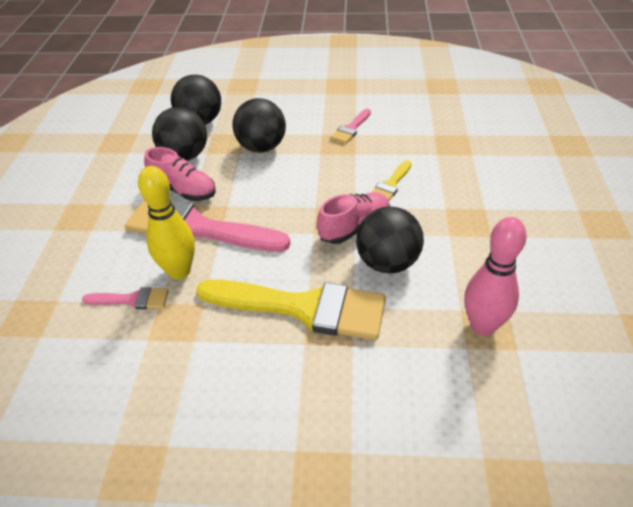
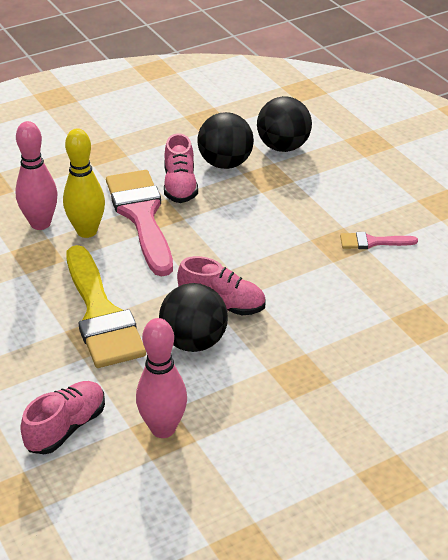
camera: 55 degrees right, 5 degrees down
pink brush [82,287,169,309] -> pink bowling pin [15,121,58,230]
black ball [232,98,286,153] -> none
yellow brush [371,160,412,202] -> none
none -> pink shoe [20,381,105,454]

